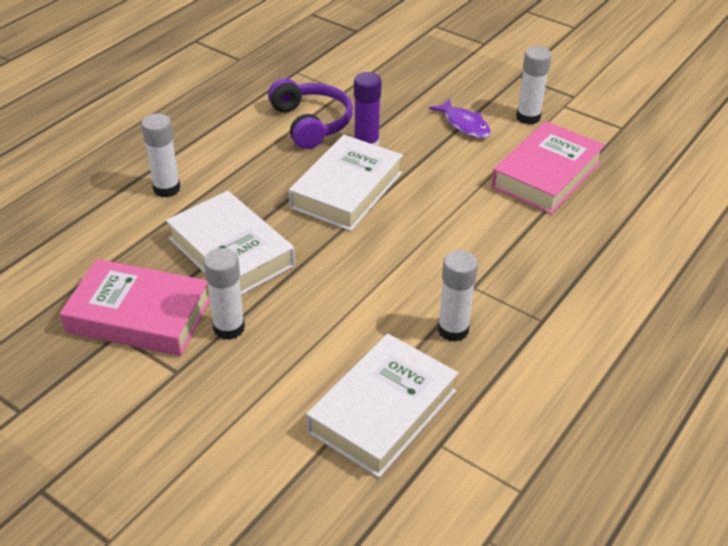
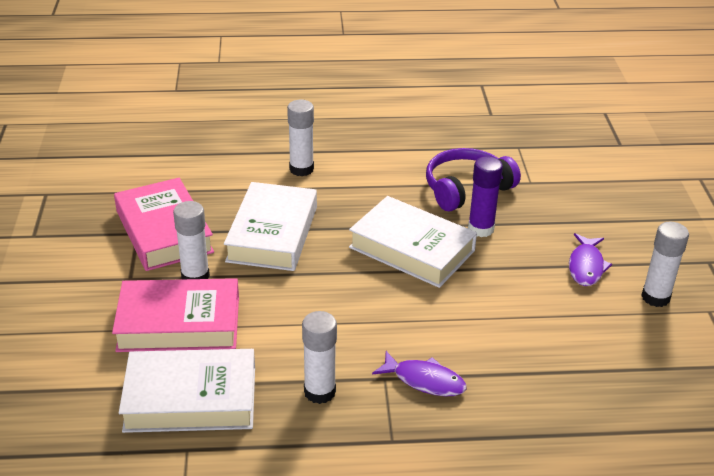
camera: 50 degrees right, 5 degrees down
purple headphones [268,78,353,149] -> purple headphones turned 150 degrees counterclockwise [426,148,521,211]
white book [289,135,403,231] -> white book turned 45 degrees clockwise [349,196,477,288]
pink book [491,121,605,214] -> pink book moved to [112,278,239,352]
none -> purple fish [372,351,467,396]

